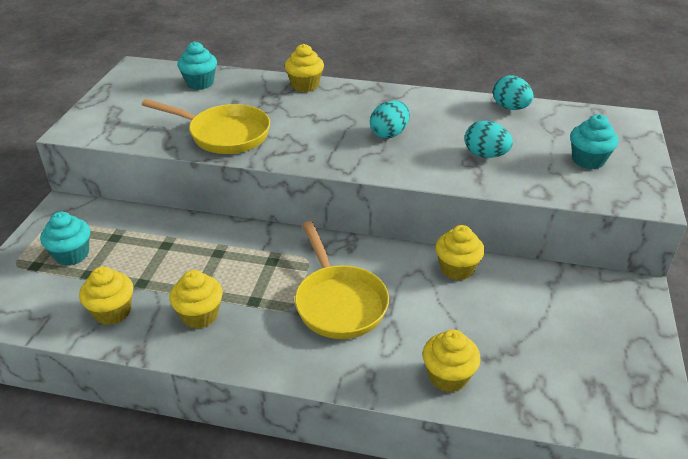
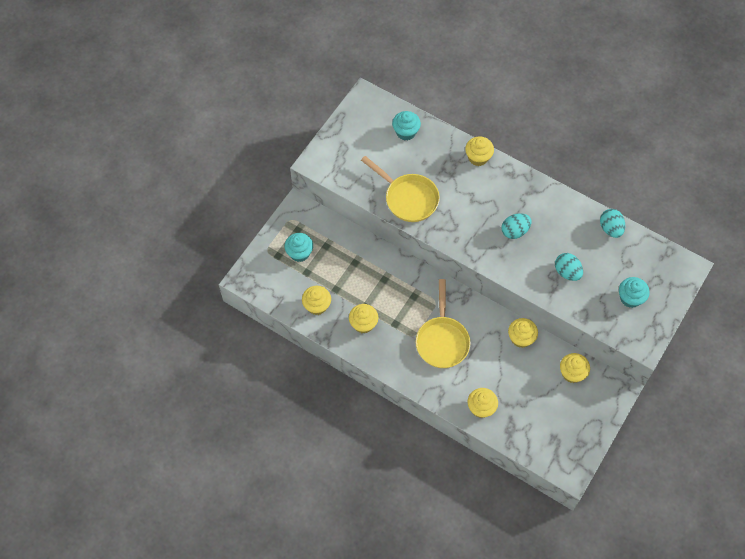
camera: 20 degrees right, 25 degrees up
none -> yellow cupcake [560,353,590,383]

